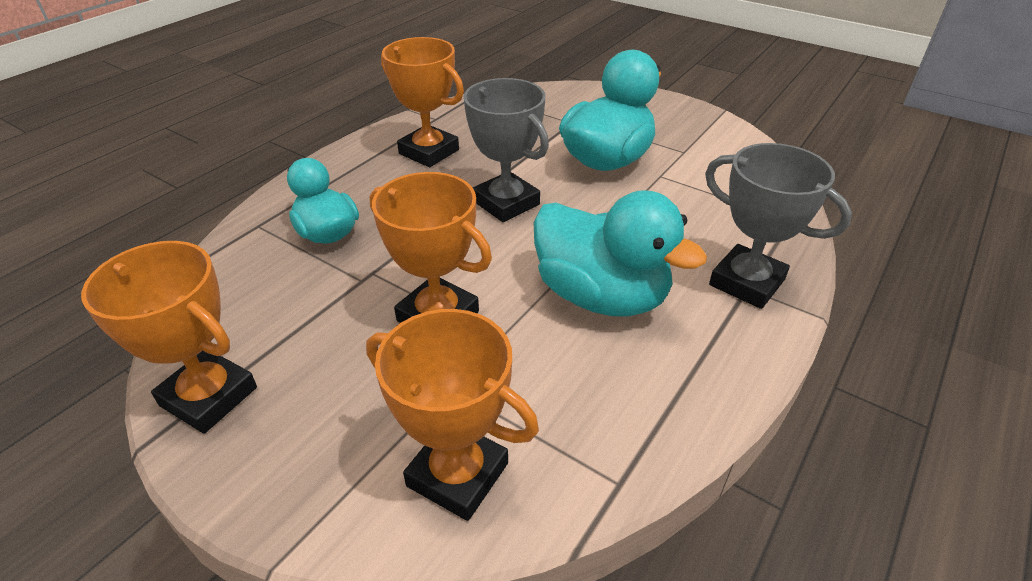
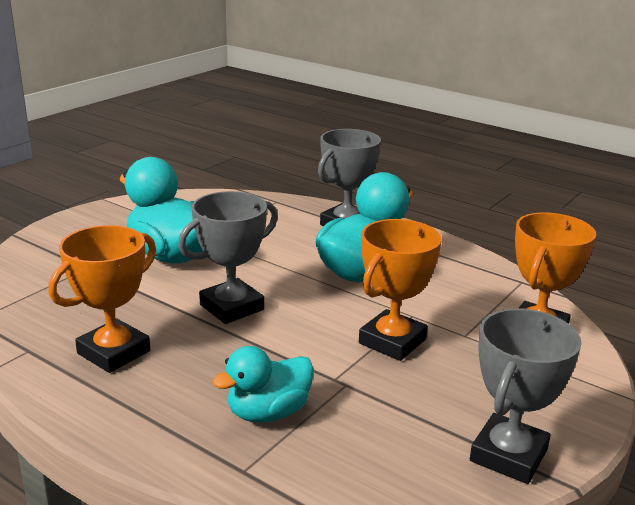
camera: 90 degrees left, 15 degrees down
orange trophy [81,241,257,434] -> grey trophy [470,308,581,484]

